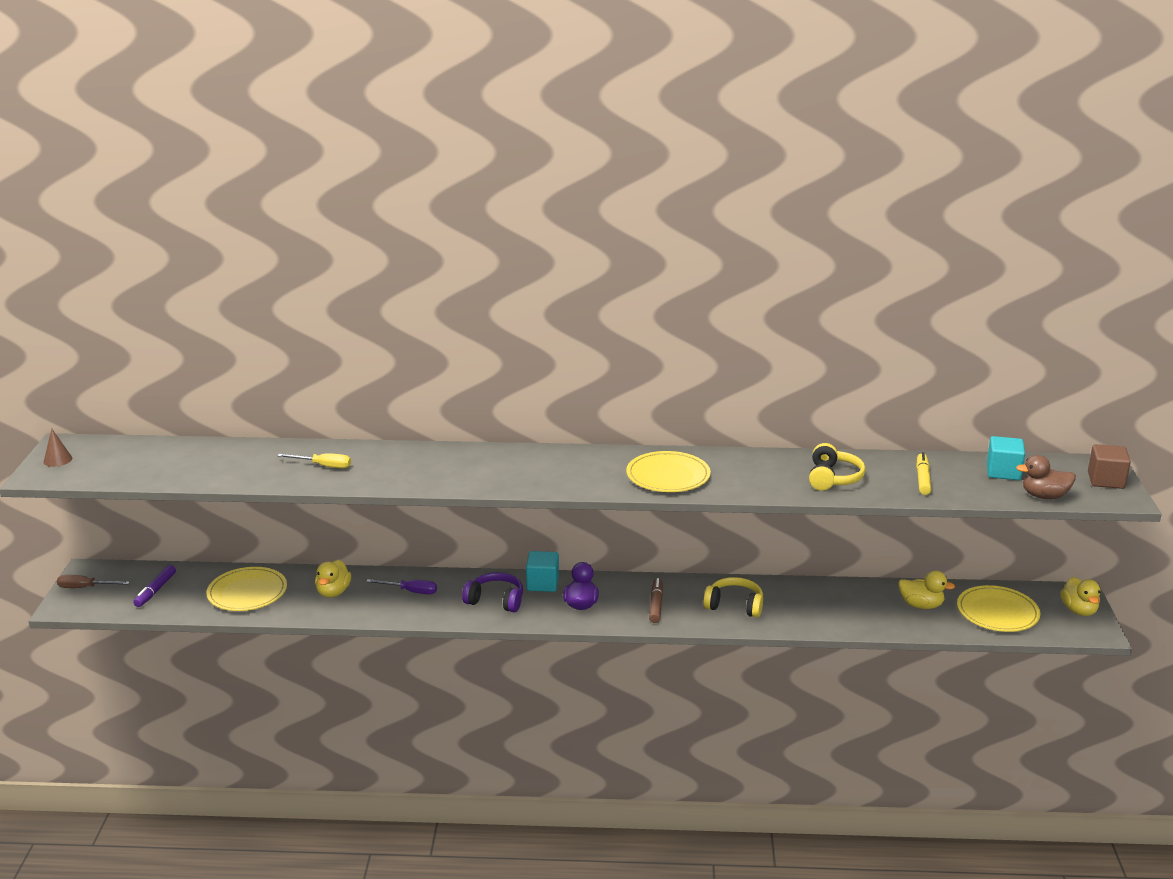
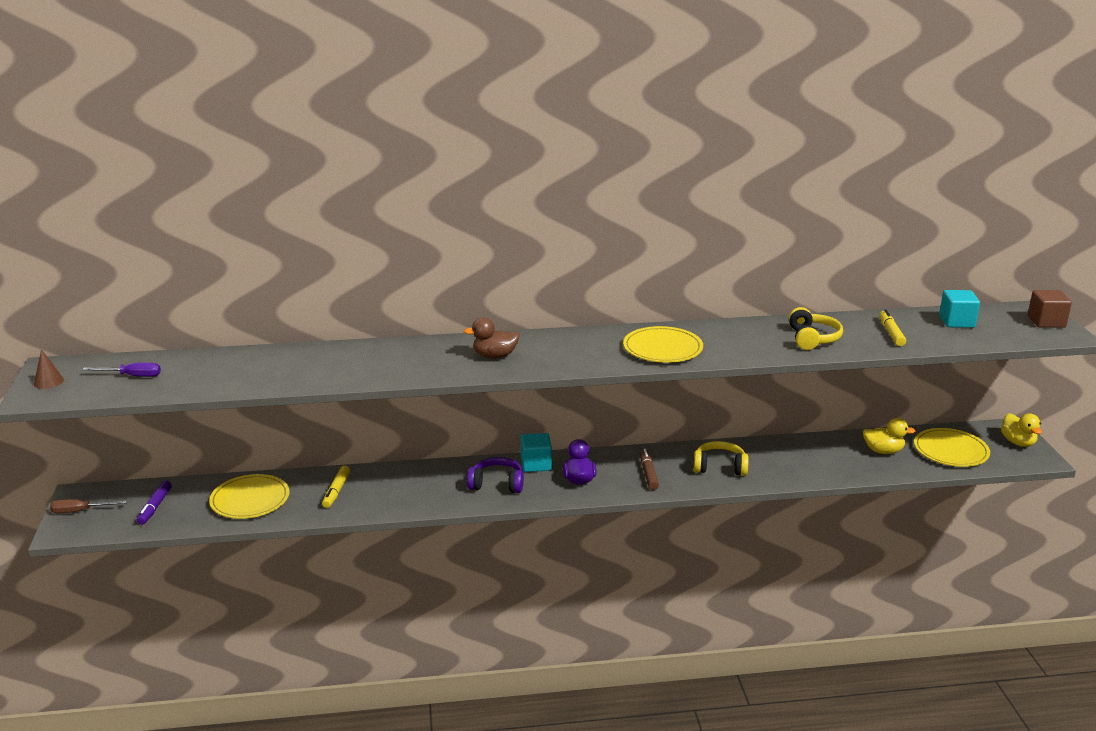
camera: 10 degrees left, 0 degrees up
yellow screwdriver [277,453,351,469] -> none
yellow duck [315,559,351,598] -> yellow marker [322,466,350,508]
purple screwdriver [366,579,437,594] -> purple screwdriver moved to [82,362,161,377]
brown duck [1016,455,1076,499] -> brown duck moved to [464,317,520,358]

